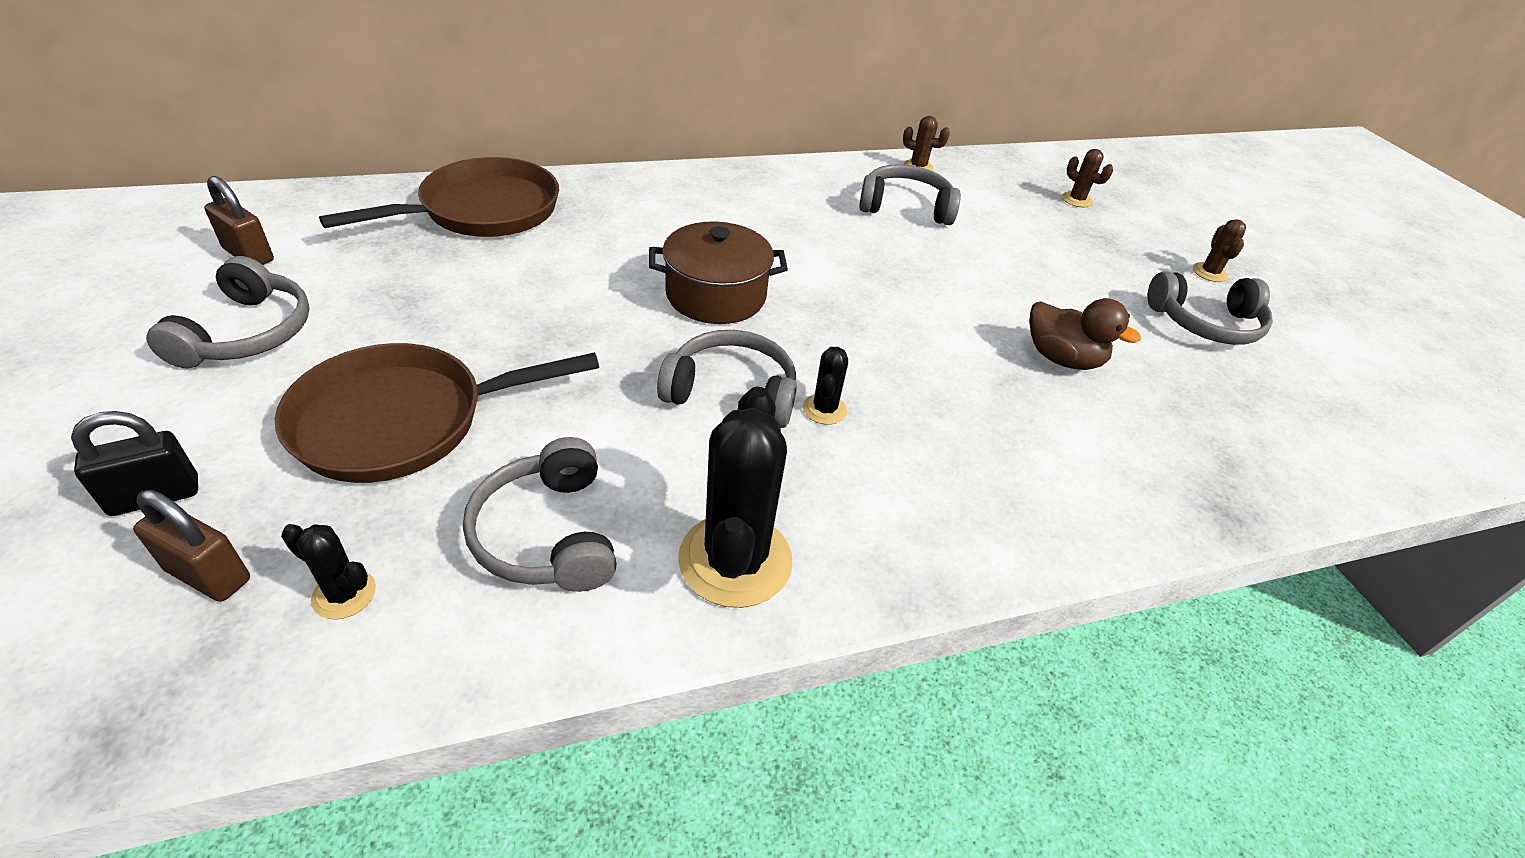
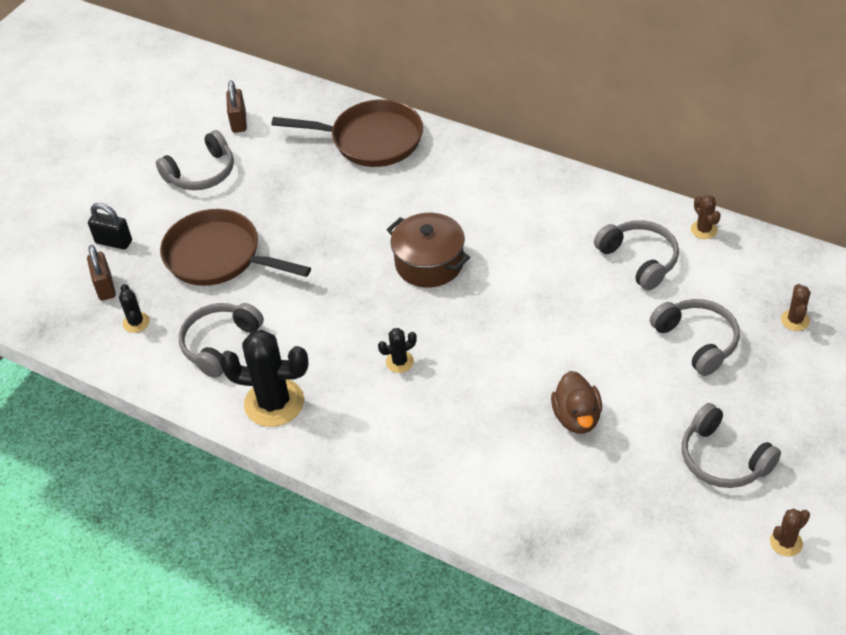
camera: 55 degrees right, 5 degrees up
grey headphones [657,330,797,428] -> grey headphones moved to [650,299,740,376]
black cactus [678,386,792,608] -> black cactus turned 45 degrees clockwise [219,329,309,427]
brown cactus [1193,219,1246,282] -> brown cactus moved to [770,509,810,556]

